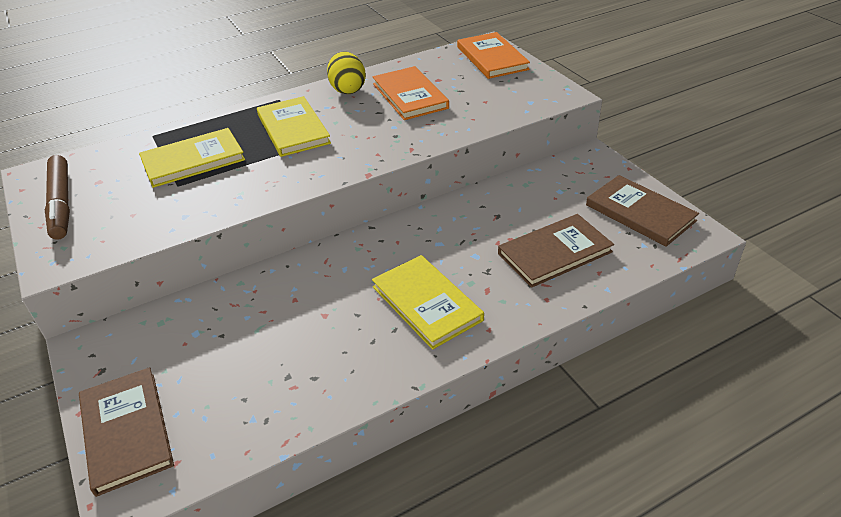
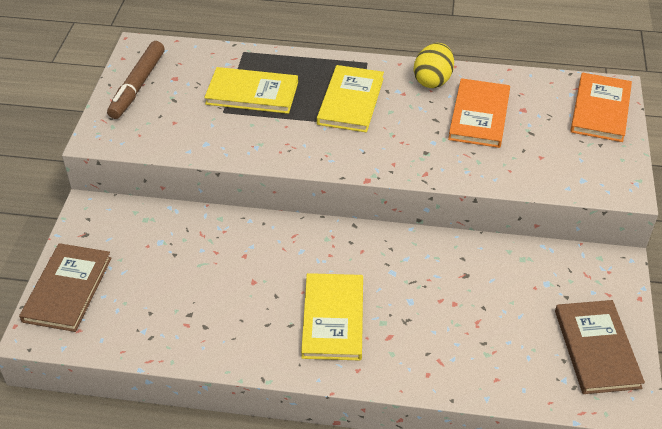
camera: 35 degrees right, 5 degrees up
brown book [498,214,614,288] -> none

